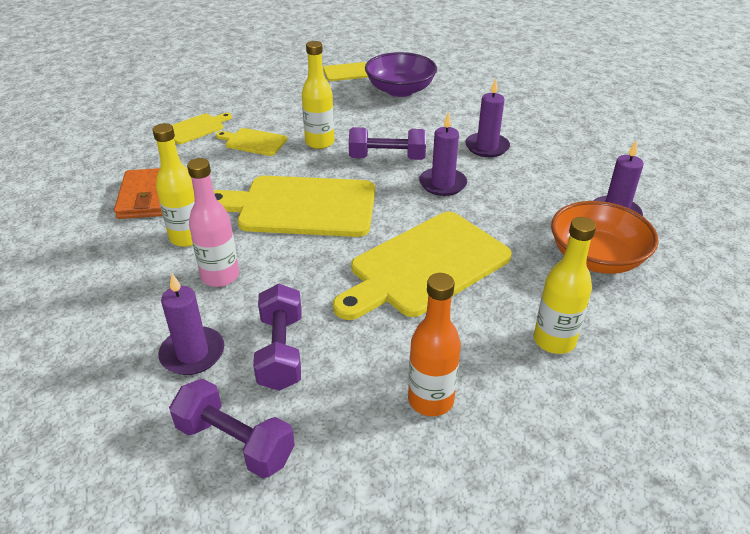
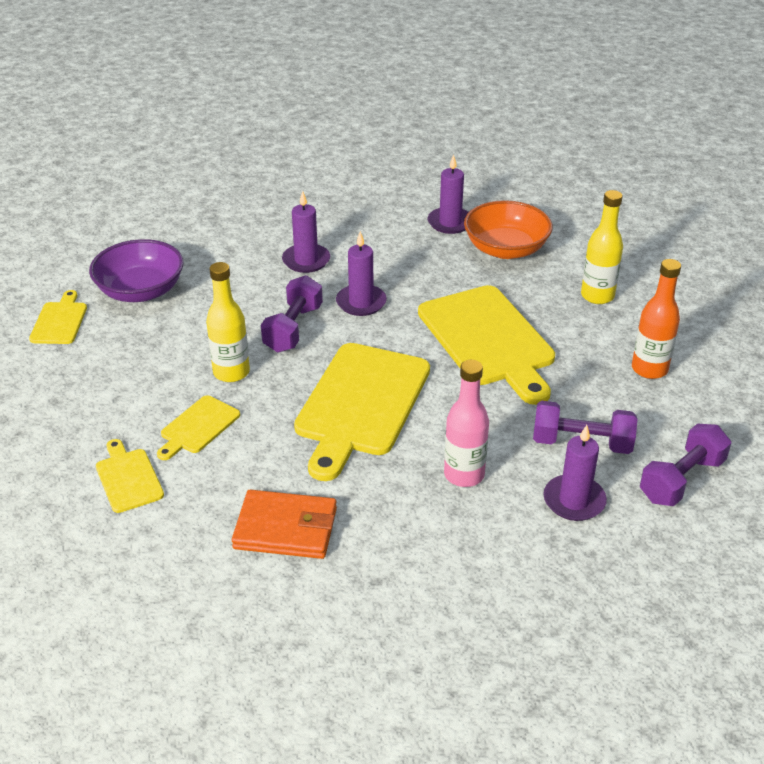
camera: 75 degrees left, 0 degrees up
yellow bottle [152,123,195,247] -> none

